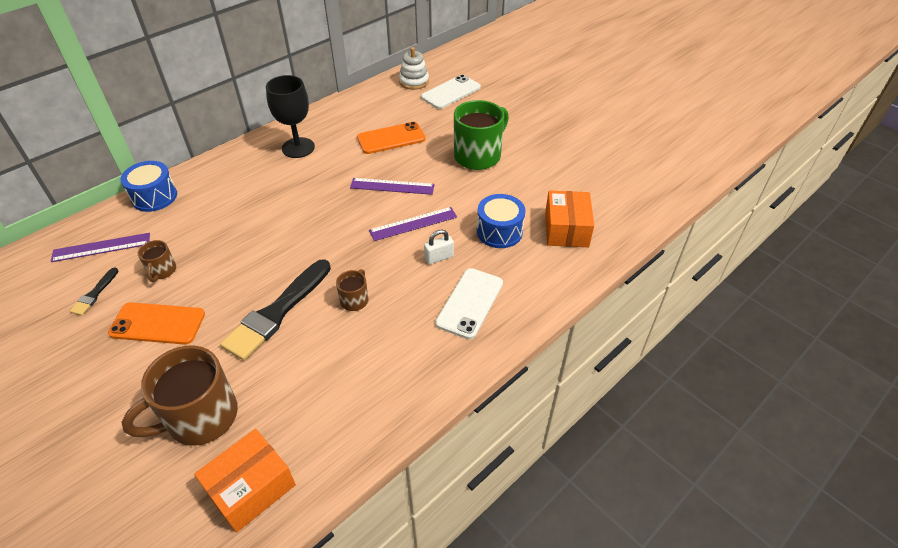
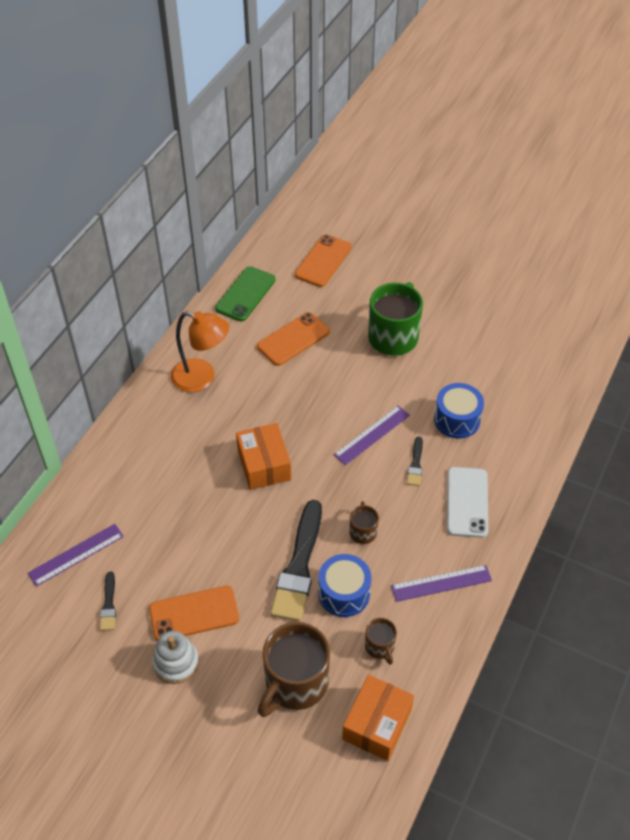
camera: 20 degrees left, 5 degrees up
blue drum [121,161,177,212] -> blue drum moved to [318,554,372,617]
brown mug [138,240,176,282] -> brown mug moved to [365,618,397,665]
black goblet [266,75,315,158] -> orange lamp [171,311,229,392]
purple ruler [350,178,435,195] -> purple ruler moved to [391,565,492,602]
white stacking toy [399,47,429,90] -> white stacking toy moved to [152,631,199,684]
white phone [421,75,481,109] -> orange phone [295,234,352,287]
white padlock [424,230,454,265] -> black brush [407,437,423,486]
orange box [545,191,594,247] -> orange box moved to [236,423,291,490]
none -> green phone [215,266,276,321]

